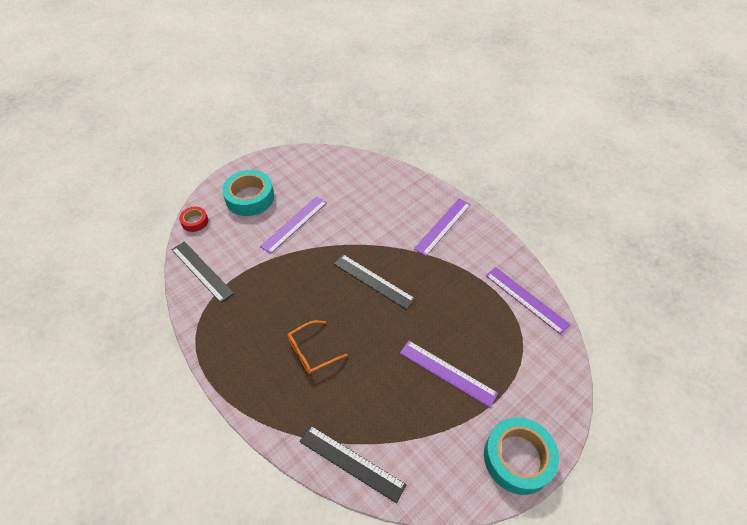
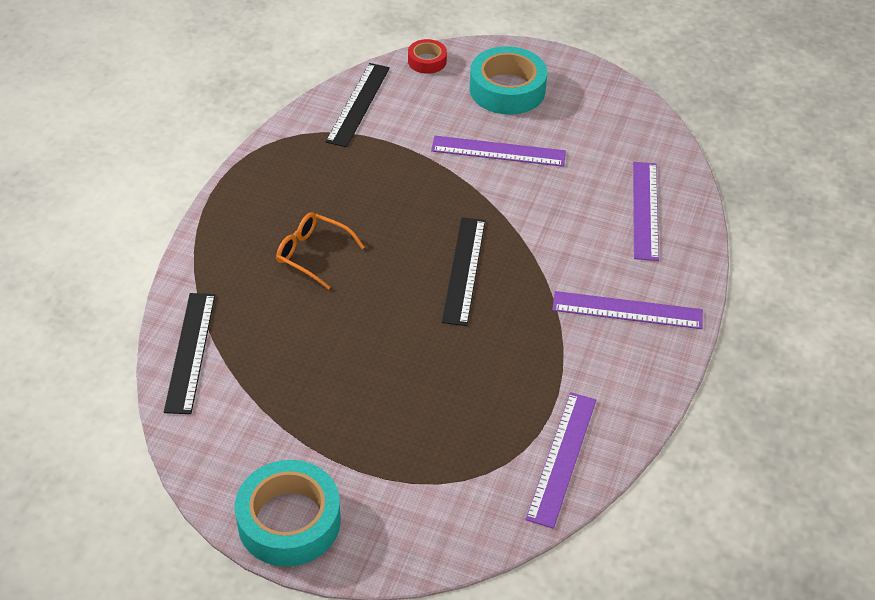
camera: 60 degrees right, 5 degrees down
purple ruler [400,341,498,408] -> purple ruler moved to [633,162,659,261]

